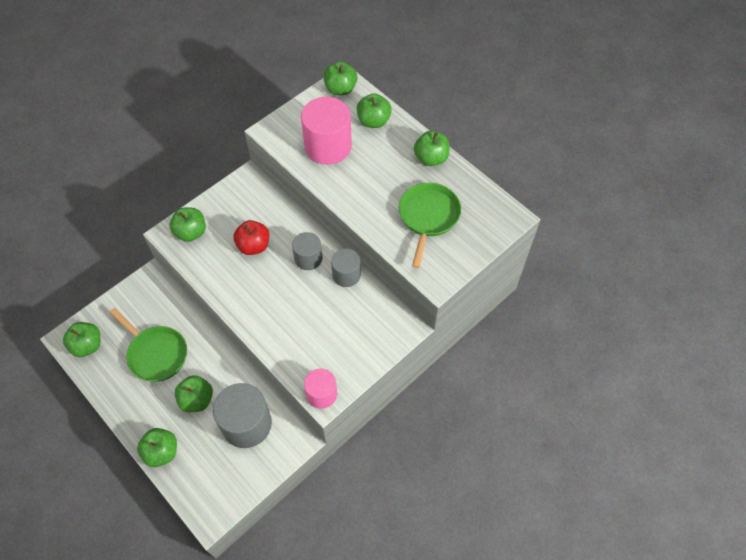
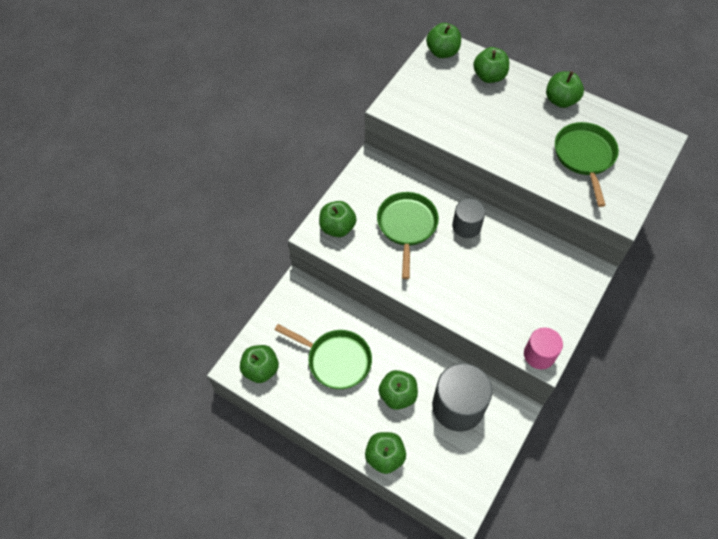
camera: 15 degrees left, 0 degrees up
red apple [233,220,269,255] -> green pan [377,192,439,279]
pink cylinder [301,97,352,165] -> none
grey cylinder [331,249,361,287] -> none

